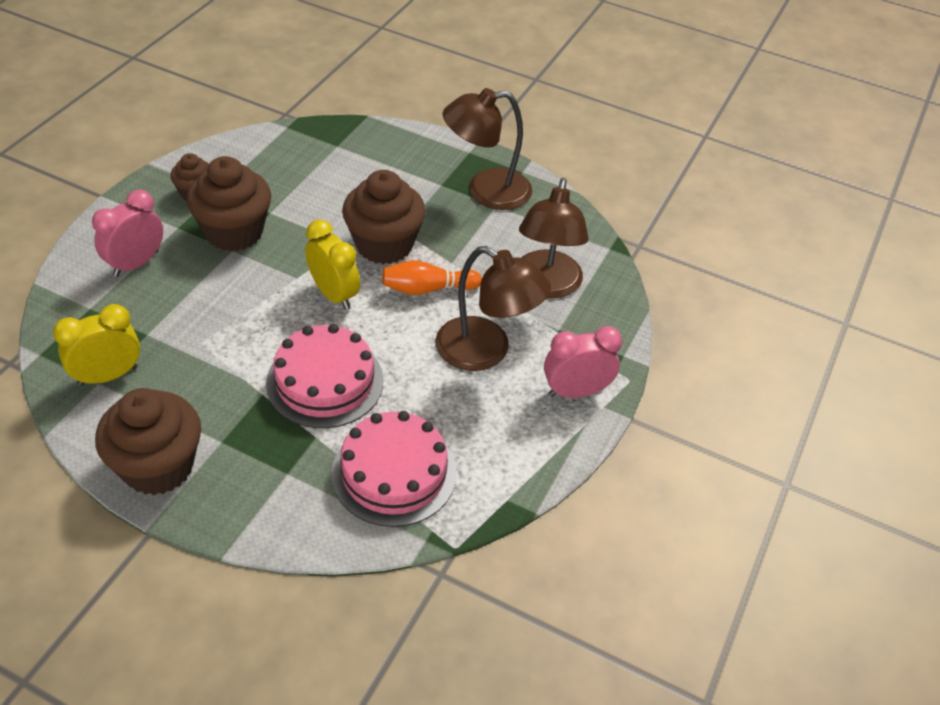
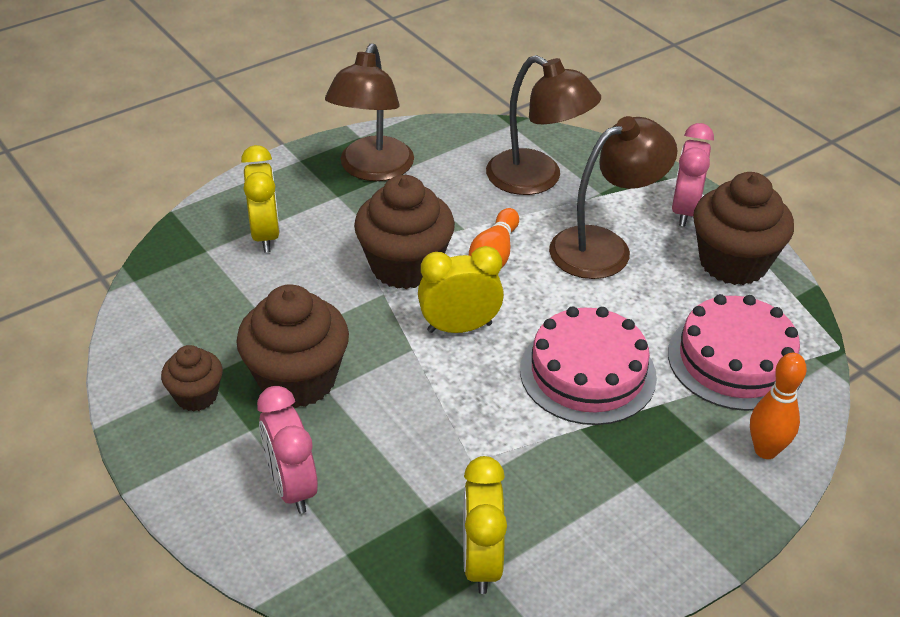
camera: 60 degrees left, 5 degrees down
brown cupcake [95,388,201,495] -> brown cupcake moved to [693,172,794,285]
none -> yellow clock [241,145,280,252]
none -> orange bowling pin [750,353,807,459]

